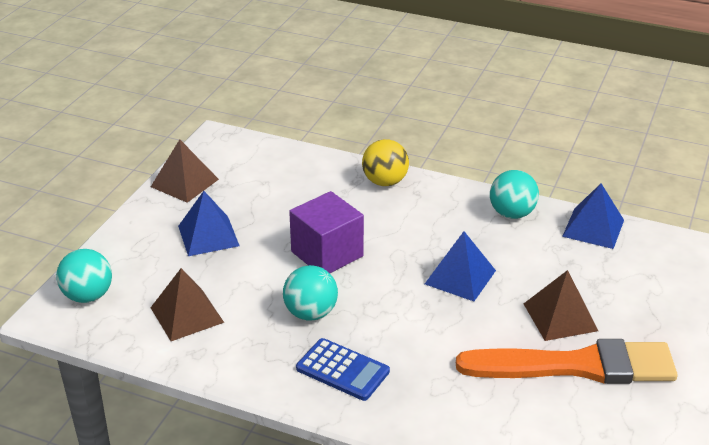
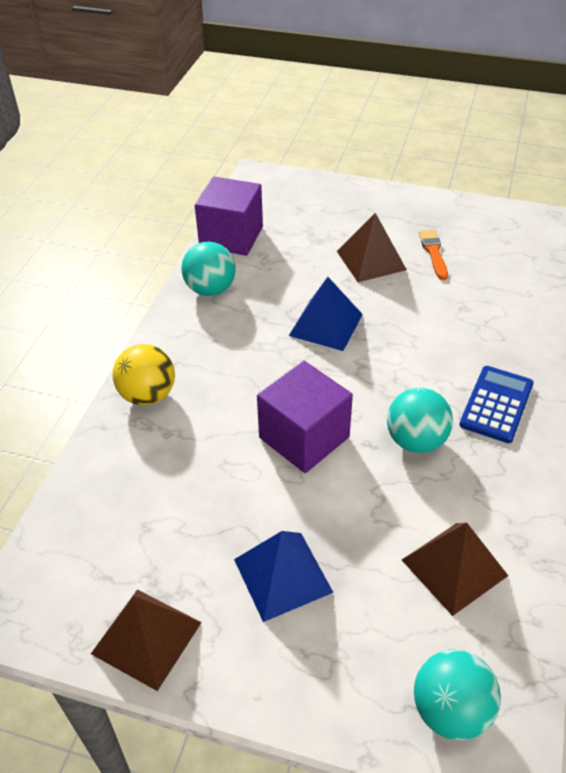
camera: 95 degrees left, 10 degrees up
orange brush [456,339,678,384] -> orange brush [419,230,448,280], size x0.40
blue pyramid [562,183,624,249] -> purple cube [195,177,263,256]

